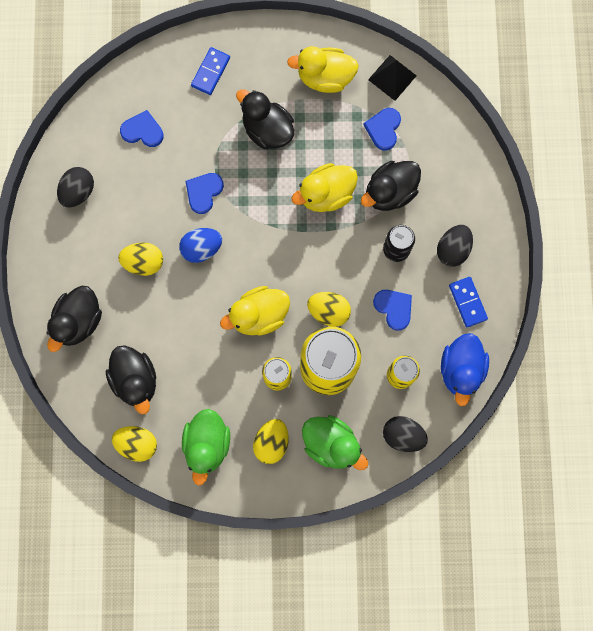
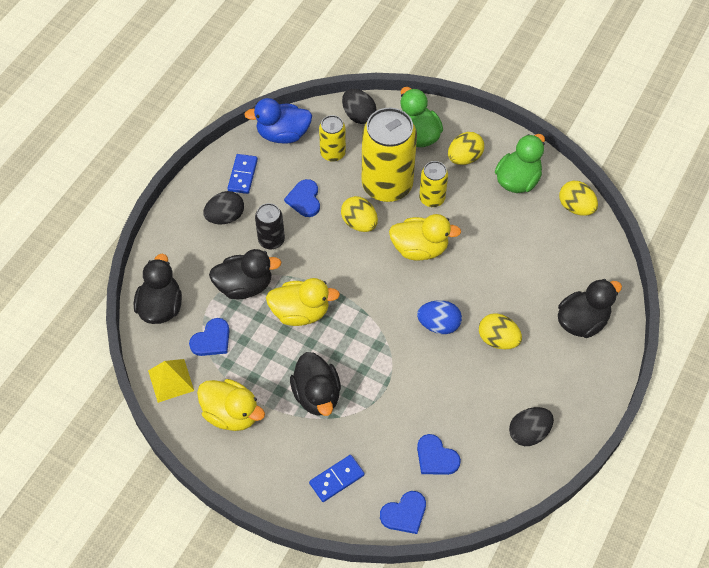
camera: 150 degrees left, 20 degrees down
black duck [106,345,156,414] -> black duck moved to [134,253,182,324]
blue heart [185,173,224,214] -> blue heart moved to [380,491,426,534]
black pyramid [368,55,417,101] -> yellow pyramid [148,359,194,403]
blue duck [441,333,489,406] -> blue duck turned 135 degrees counterclockwise [244,98,312,144]

